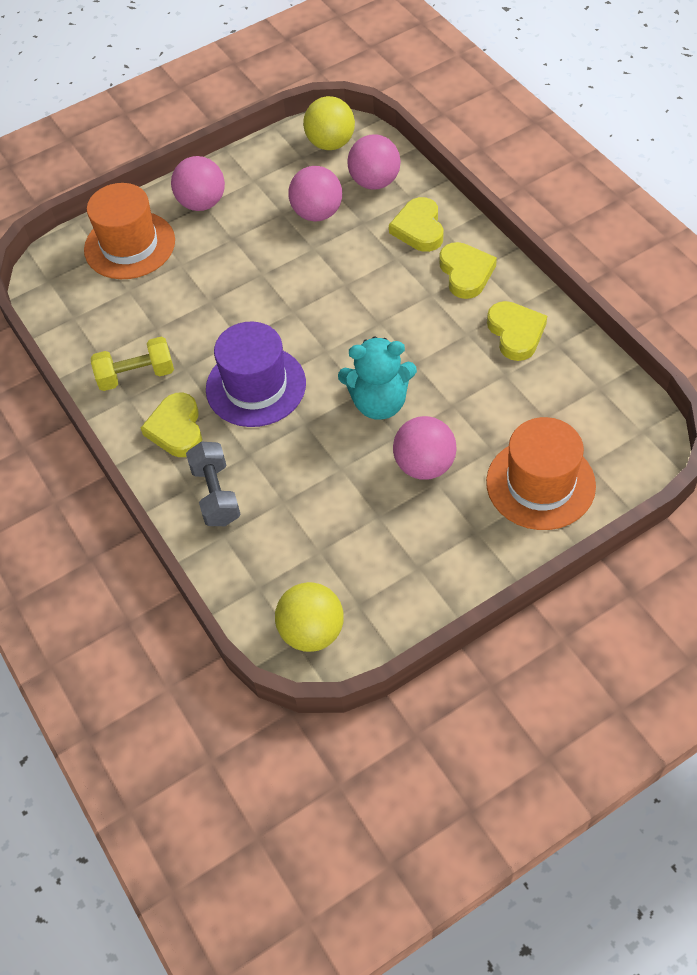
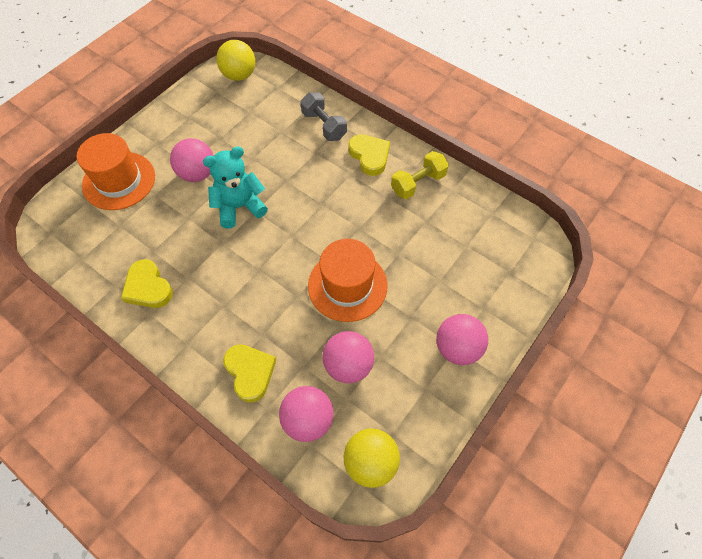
camera: 155 degrees right, 5 degrees up
orange hat [84,183,175,279] -> orange hat moved to [308,239,387,322]
purple hat [206,322,306,427] -> none
yellow heart [439,242,497,299] -> none

